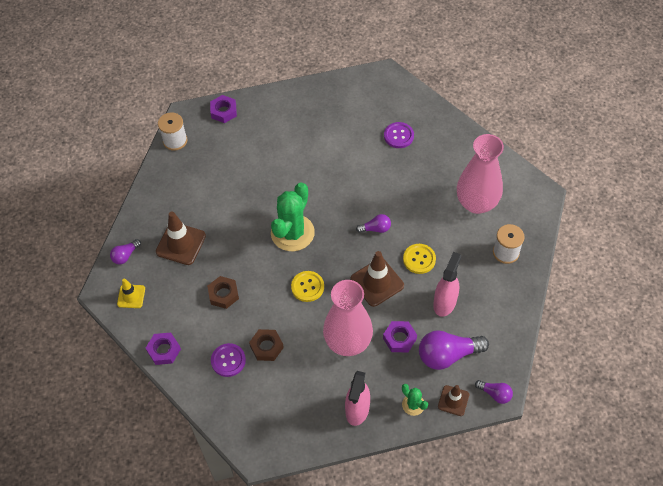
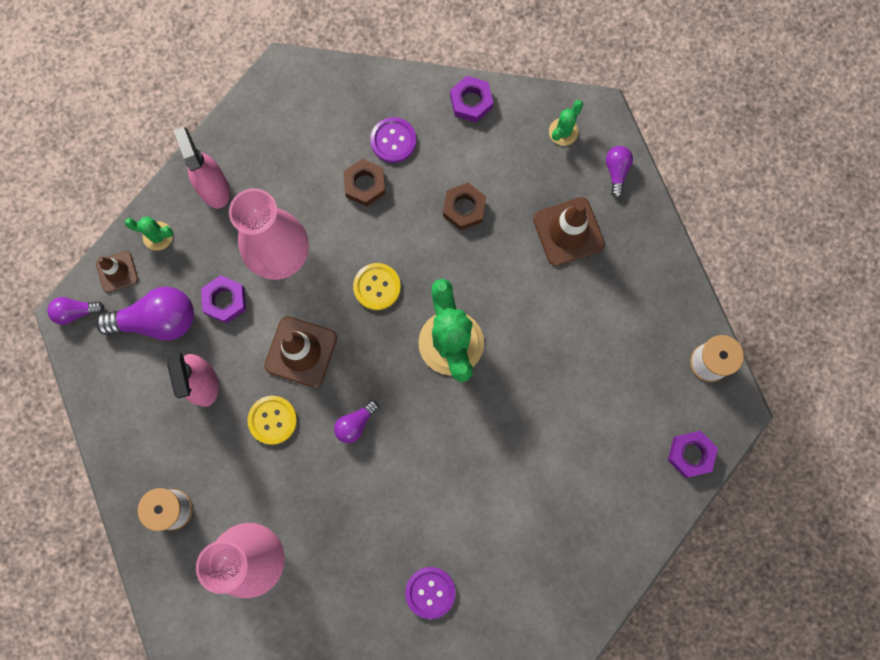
camera: 140 degrees right, 20 degrees up
yellow traffic cone [117,278,145,308] -> green cactus [549,100,583,146]
purple light bulb [419,330,489,370] -> purple light bulb turned 45 degrees clockwise [96,287,194,341]

